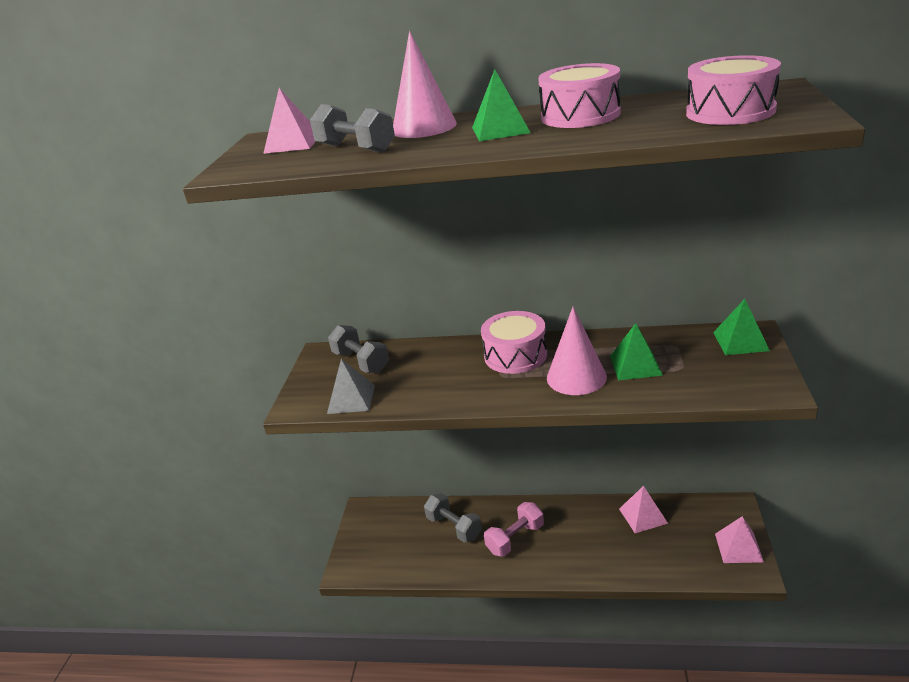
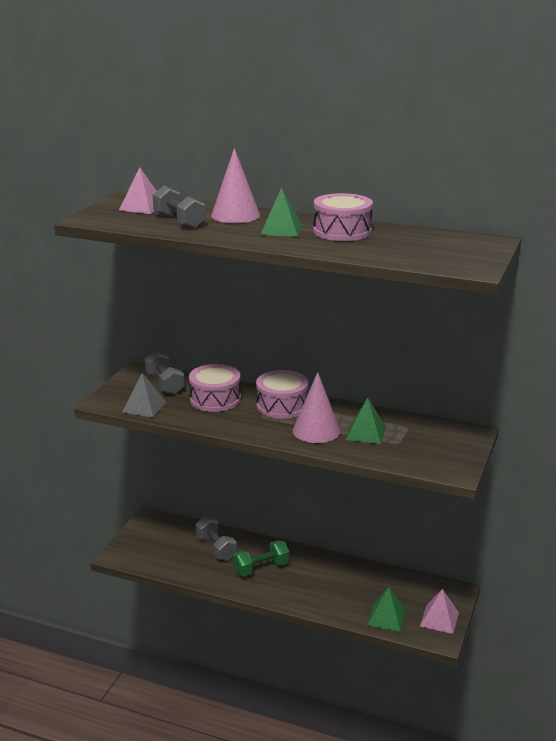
camera: 10 degrees right, 5 degrees down
pink dumbbell [484,502,544,557] -> green dumbbell [233,540,289,576]
pink pyramid [619,486,668,533] -> none
pink drum [686,55,781,125] -> pink drum moved to [189,364,241,412]
green pyramid [713,299,770,355] -> green pyramid moved to [368,587,406,632]

